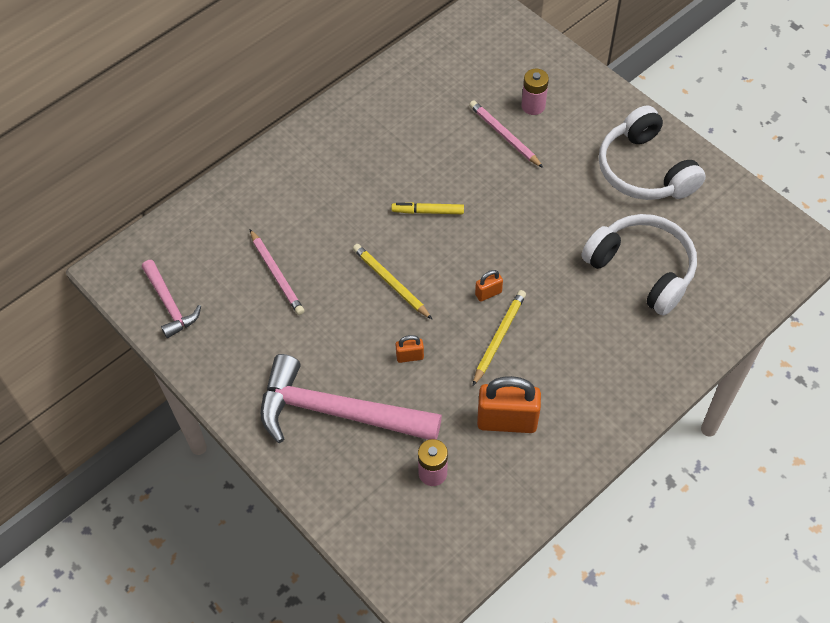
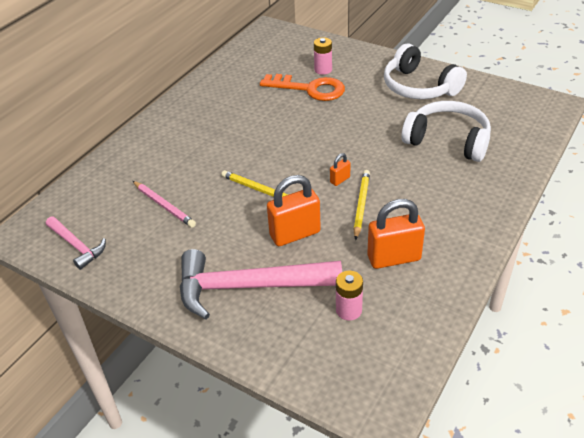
camera: 15 degrees left, 15 degrees down
yellow marker [391,203,464,214] -> none
orange padlock [396,335,424,363] -> orange padlock [267,175,321,246], size x2.13
pink pencil [469,100,543,168] -> orange key [260,74,345,101]

